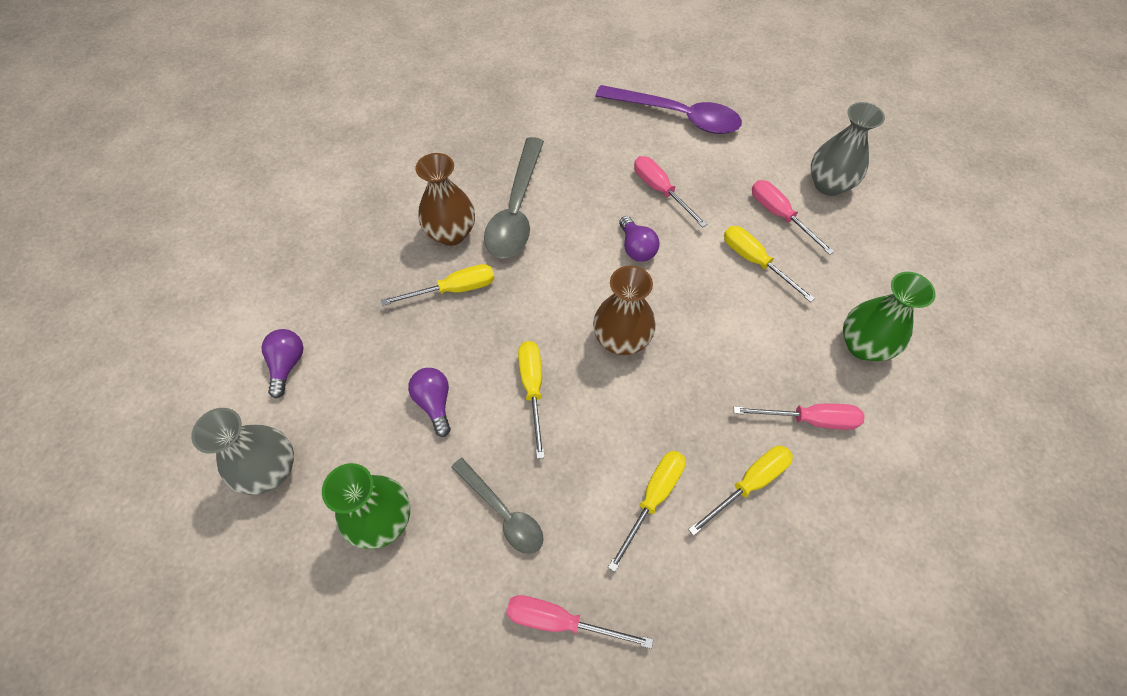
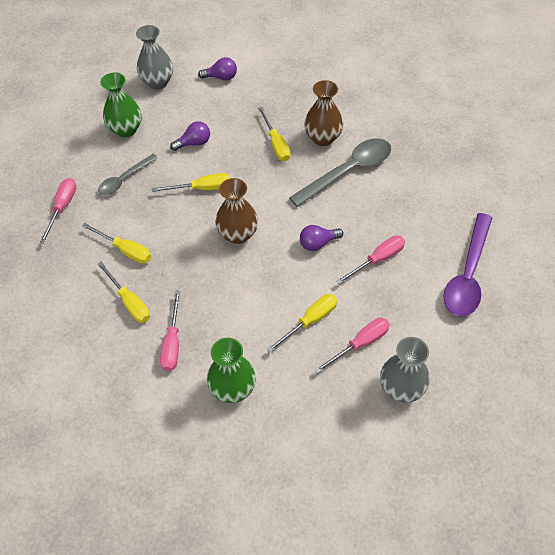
camera: 90 degrees right, 5 degrees down
grey spoon [484,137,544,258] -> grey spoon turned 135 degrees clockwise [289,138,391,207]

